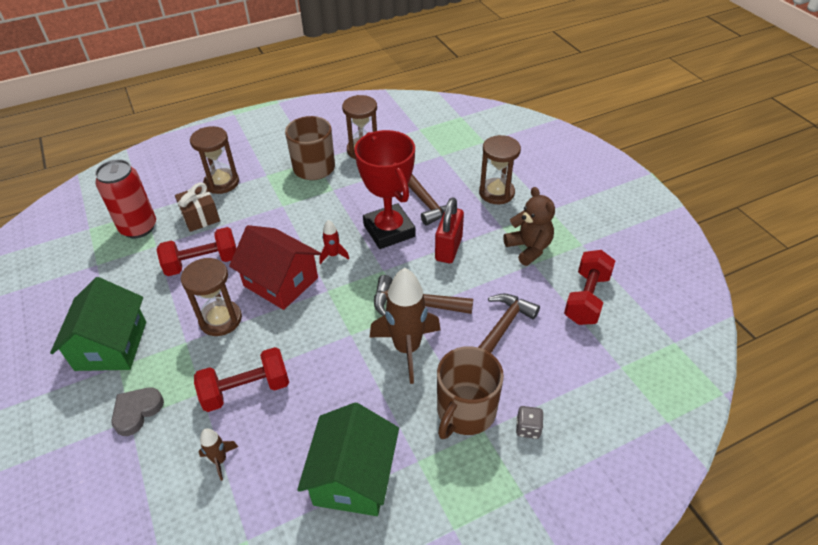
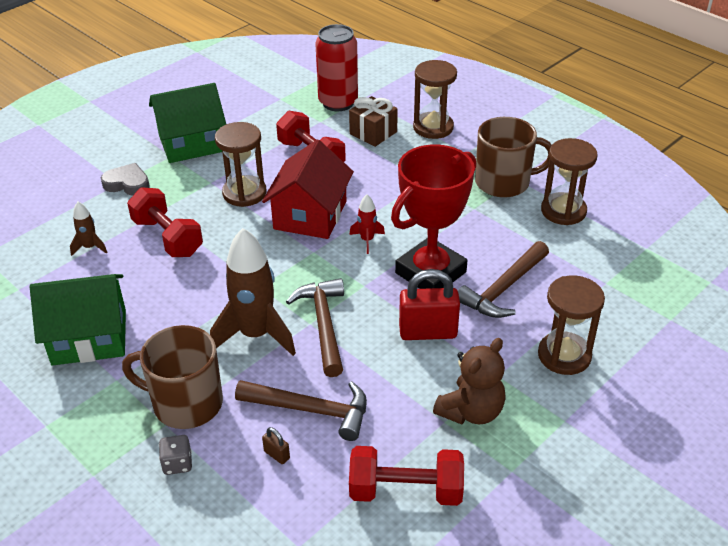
camera: 70 degrees right, 5 degrees down
none -> brown padlock [262,427,290,464]

